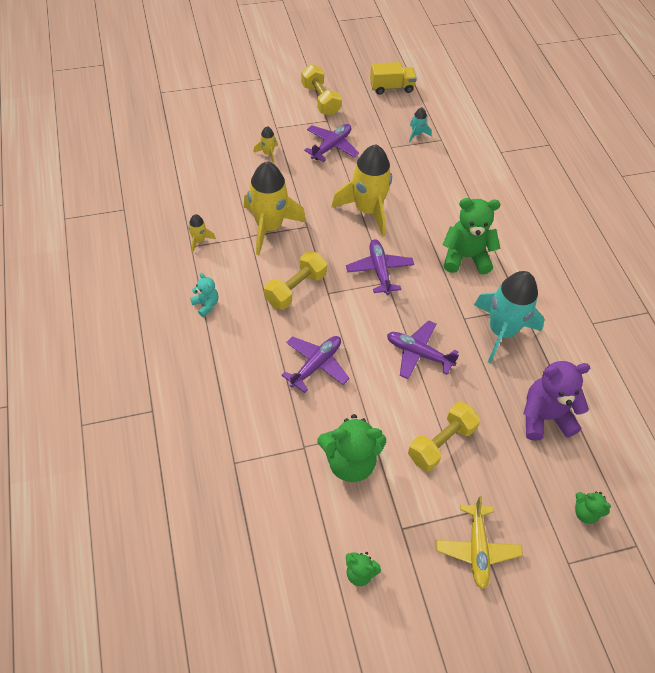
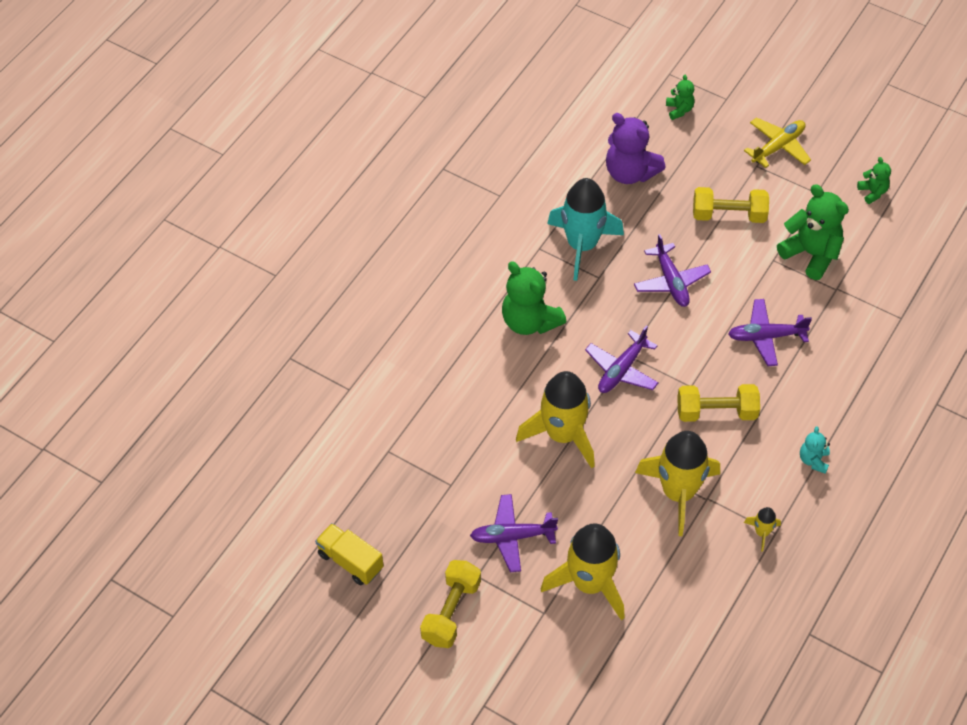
camera: 130 degrees left, 0 degrees up
yellow rocket [253,126,278,164] -> yellow rocket [541,523,625,620], size x2.34
turquoise rocket [409,107,432,143] -> none

